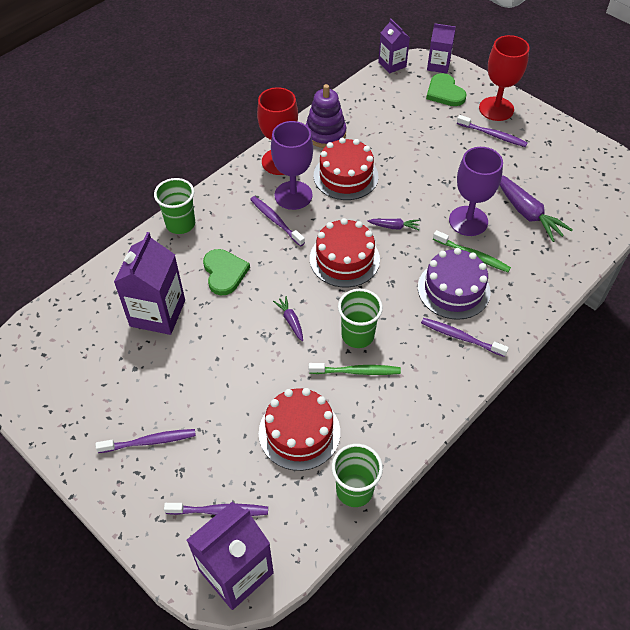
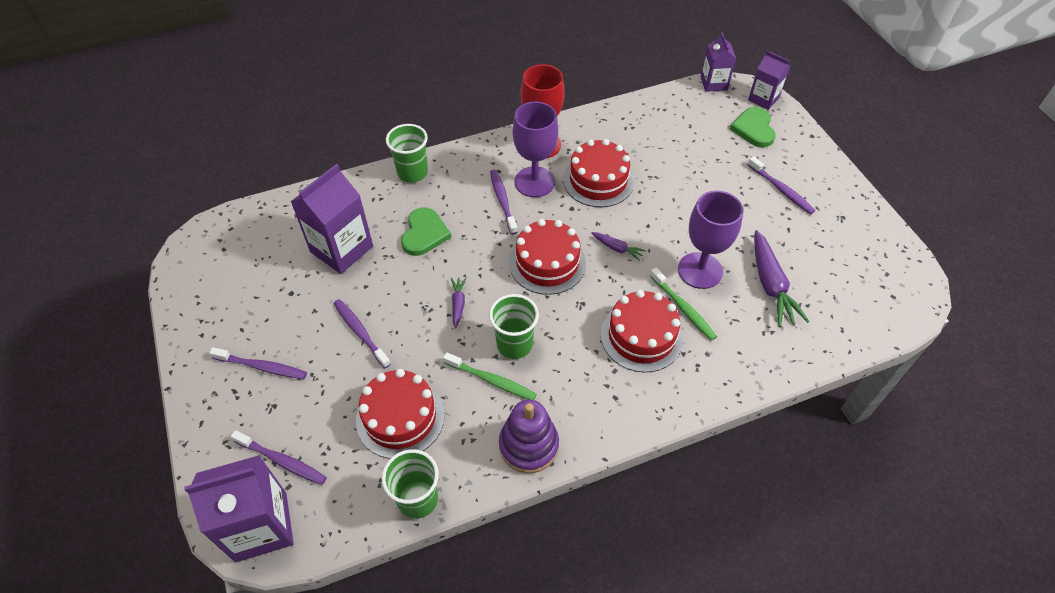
camera: 25 degrees right, 0 degrees up
purple stacking toy [306,84,346,148] -> purple stacking toy moved to [499,400,559,473]
purple cake [418,248,491,320] -> red cake [601,290,683,373]
purple toothbrush [421,318,509,357] -> purple toothbrush moved to [334,299,391,368]
red goblet [479,35,530,121] -> none

